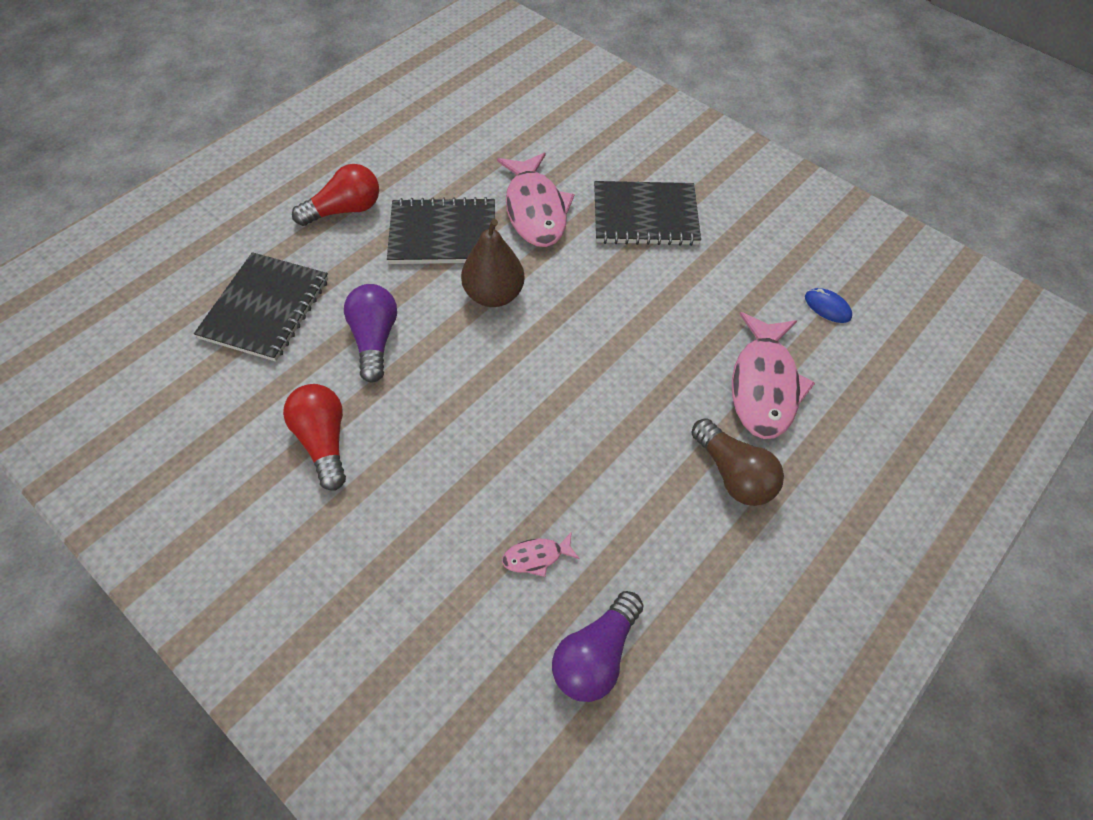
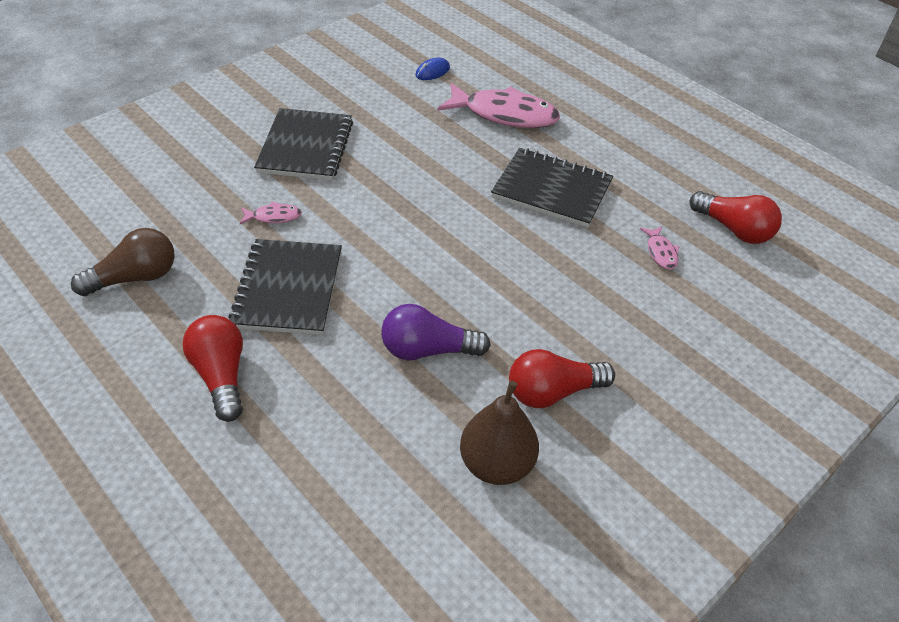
camera: 85 degrees left, 10 degrees down
black notebook [194,252,328,362] -> black notebook moved to [491,148,613,228]
brown pear [461,219,525,307] -> brown pear moved to [460,381,539,485]
pink fish [497,153,574,247] -> pink fish [240,201,302,224], size x0.44
purple light bulb [552,591,643,702] -> red light bulb [690,191,782,244]
brown light bulb [691,418,784,506] -> brown light bulb moved to [71,228,175,296]

